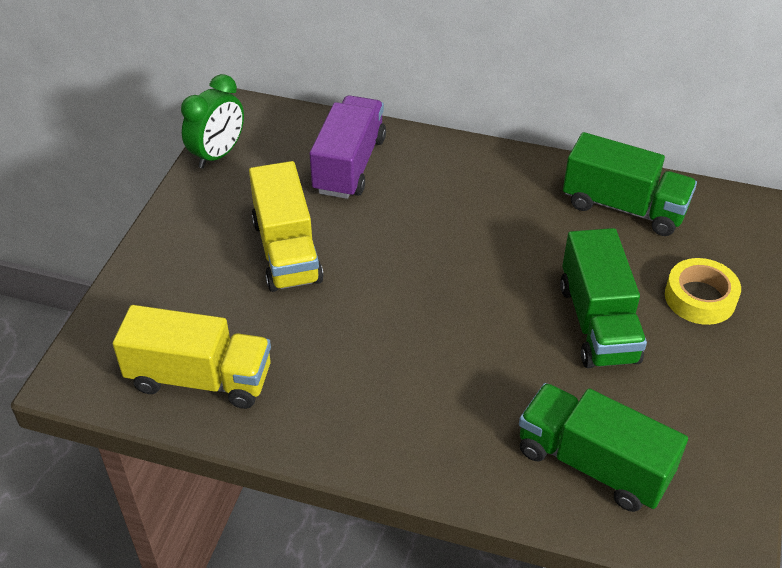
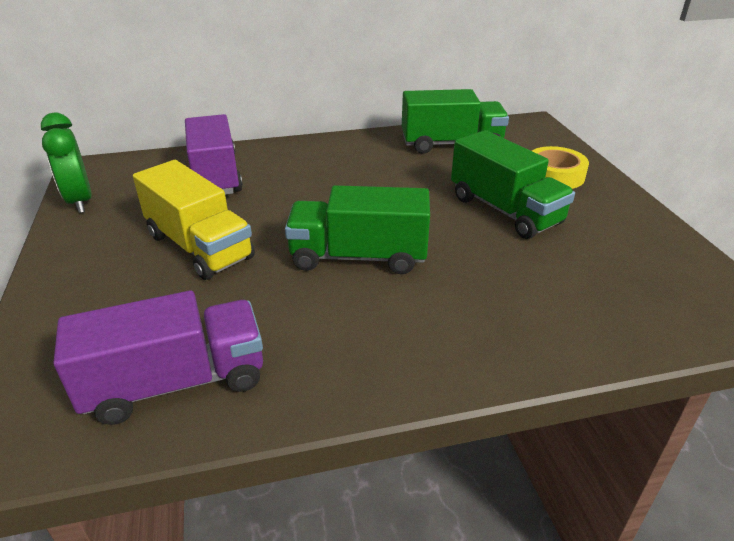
camera: 30 degrees left, 10 degrees down
yellow truck [113,305,271,409] -> purple truck [53,290,263,425]
green clock [181,74,244,169] -> green clock turned 150 degrees clockwise [41,113,92,213]
green truck [519,383,688,512] -> green truck moved to [285,185,430,274]

